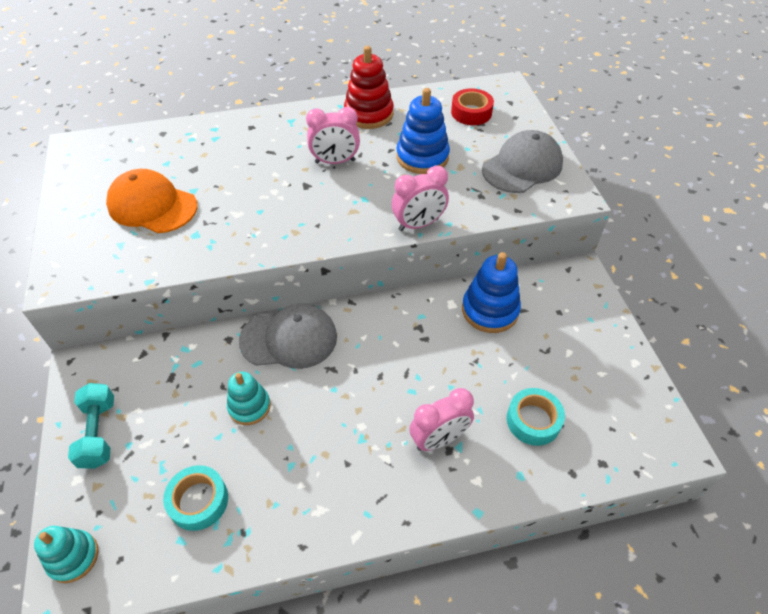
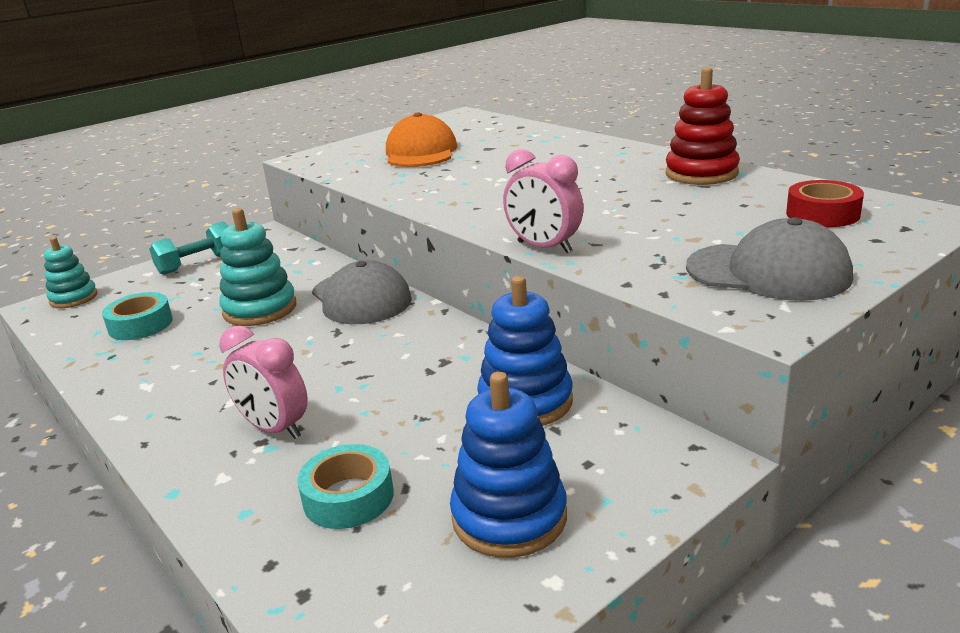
camera: 65 degrees right, 25 degrees down
turquoise stacking toy [227,372,271,425] -> turquoise stacking toy [219,208,296,326], size x1.51
pink clock [306,107,360,164] -> none
blue stacking toy [396,88,450,174] -> blue stacking toy moved to [450,372,567,558]

